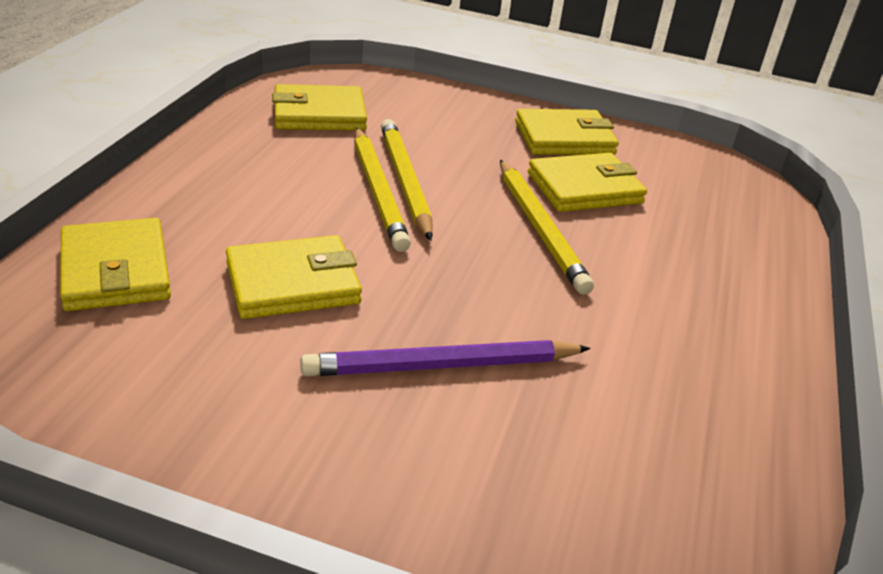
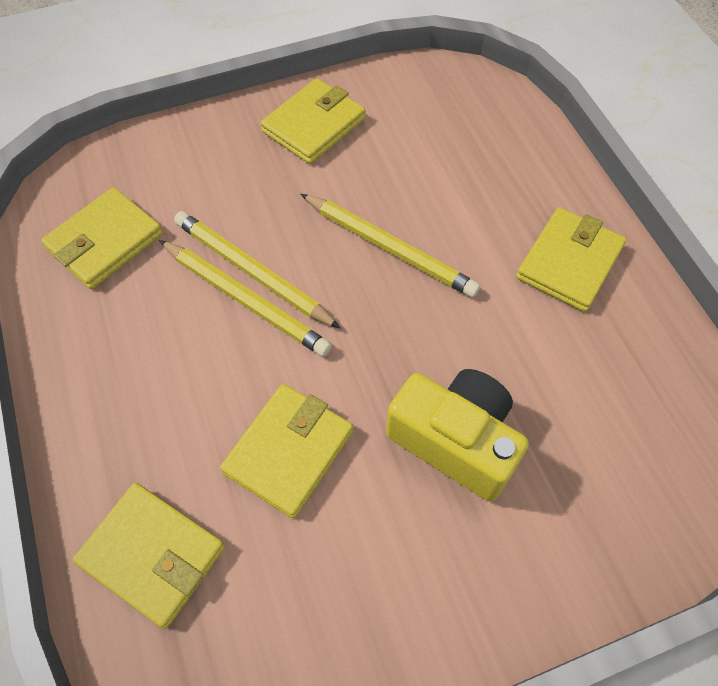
camera: 35 degrees left, 25 degrees up
purple pencil [300,340,591,376] -> yellow camera [386,369,529,501]
yellow wallet [528,153,647,212] -> yellow wallet moved to [516,207,626,312]

